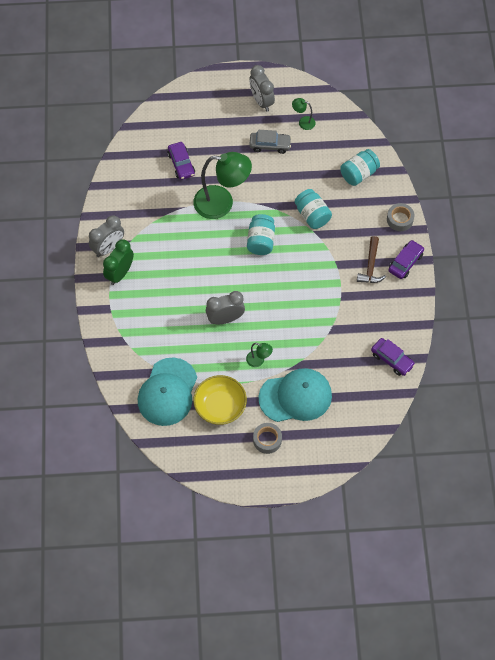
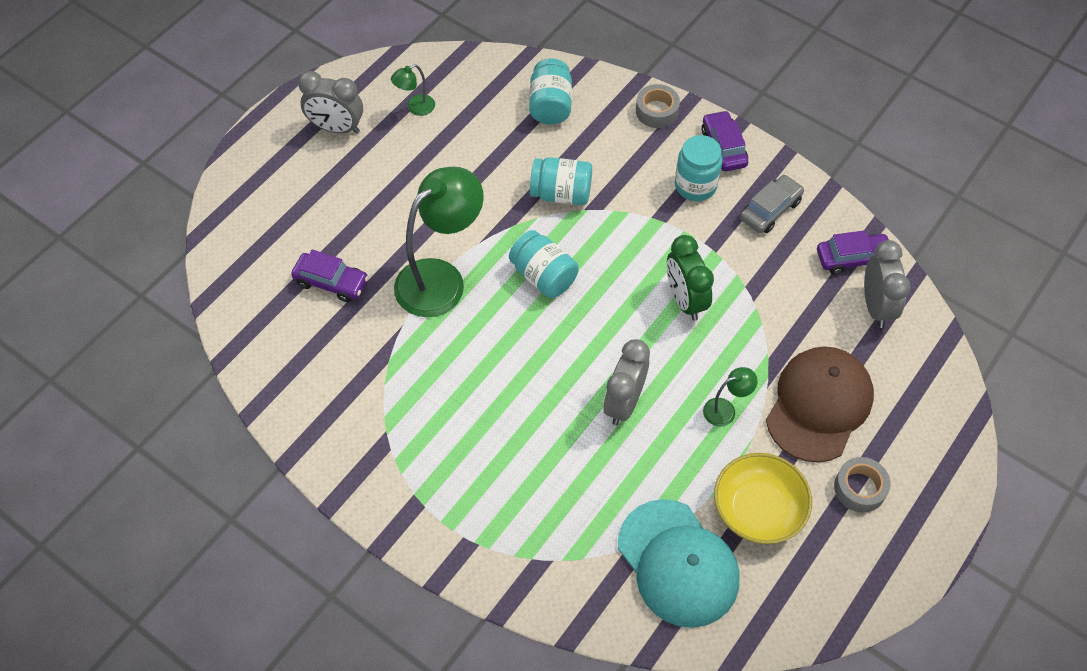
camera: 50 degrees left, 5 degrees down
grey clock [89,215,124,257] -> grey clock moved to [864,240,911,328]
green clock [103,239,134,285] -> green clock moved to [667,235,714,321]
grey car [249,130,292,154] -> grey car moved to [740,175,804,233]
turquoise cap [258,368,332,422] -> brown cap [766,346,874,463]
brown hammer [357,236,386,283] -> turquoise jar [675,135,722,201]

